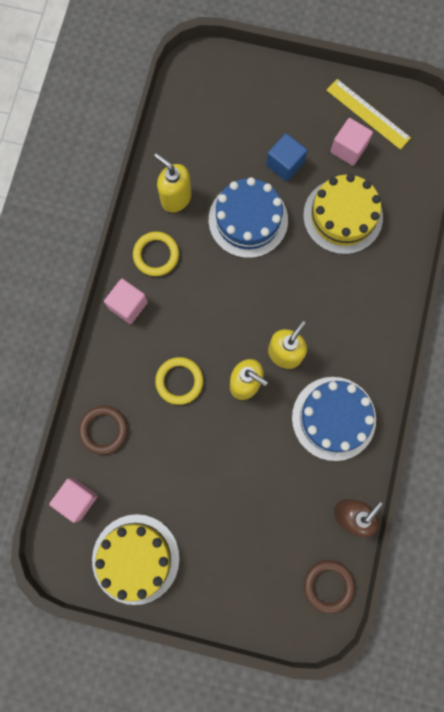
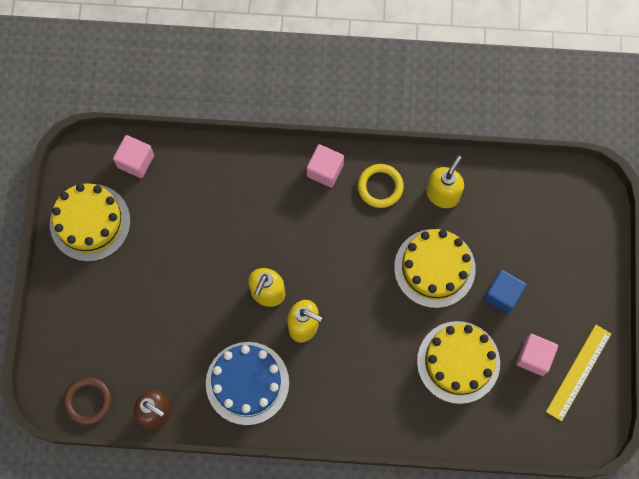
camera: 80 degrees right, 5 degrees down
brown ring [79,406,128,455] -> none
yellow ring [155,357,203,405] -> none
blue cake [209,177,288,258] -> yellow cake [394,229,476,308]

